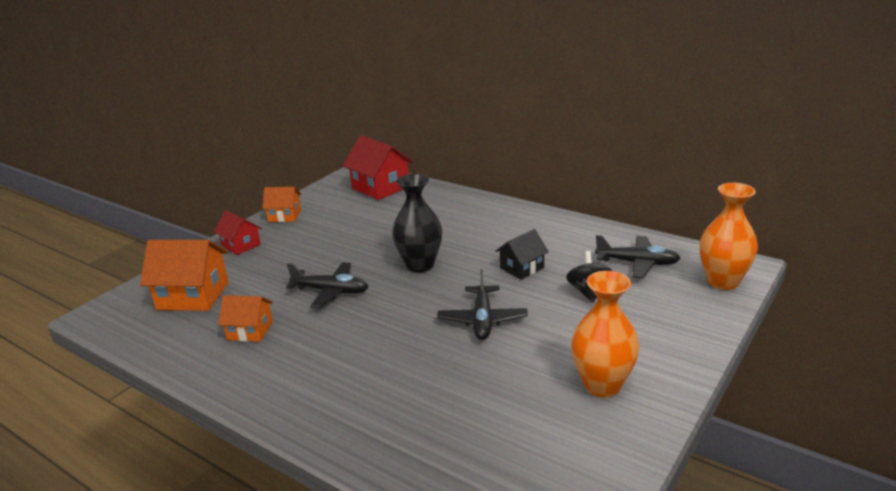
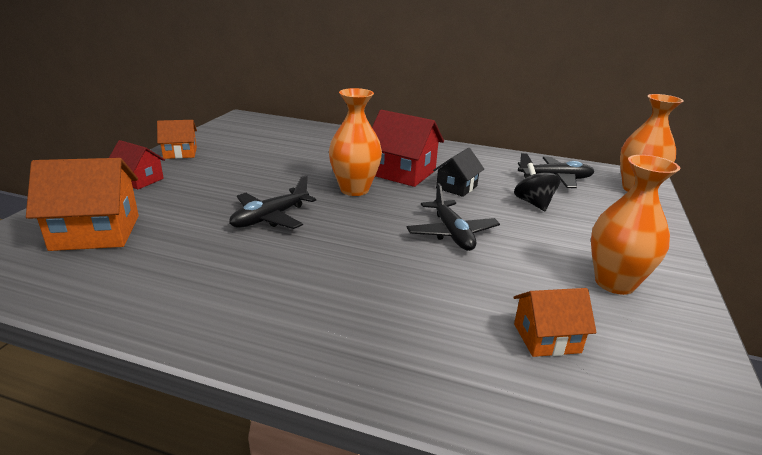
camera: 20 degrees left, 0 degrees up
orange house [218,295,273,342] -> orange house moved to [514,288,597,357]
black plane [286,262,369,308] -> black plane turned 135 degrees clockwise [229,175,316,229]
red house [343,135,414,200] -> red house moved to [372,110,444,187]
black vase [392,174,442,273] -> orange vase [329,88,382,196]

